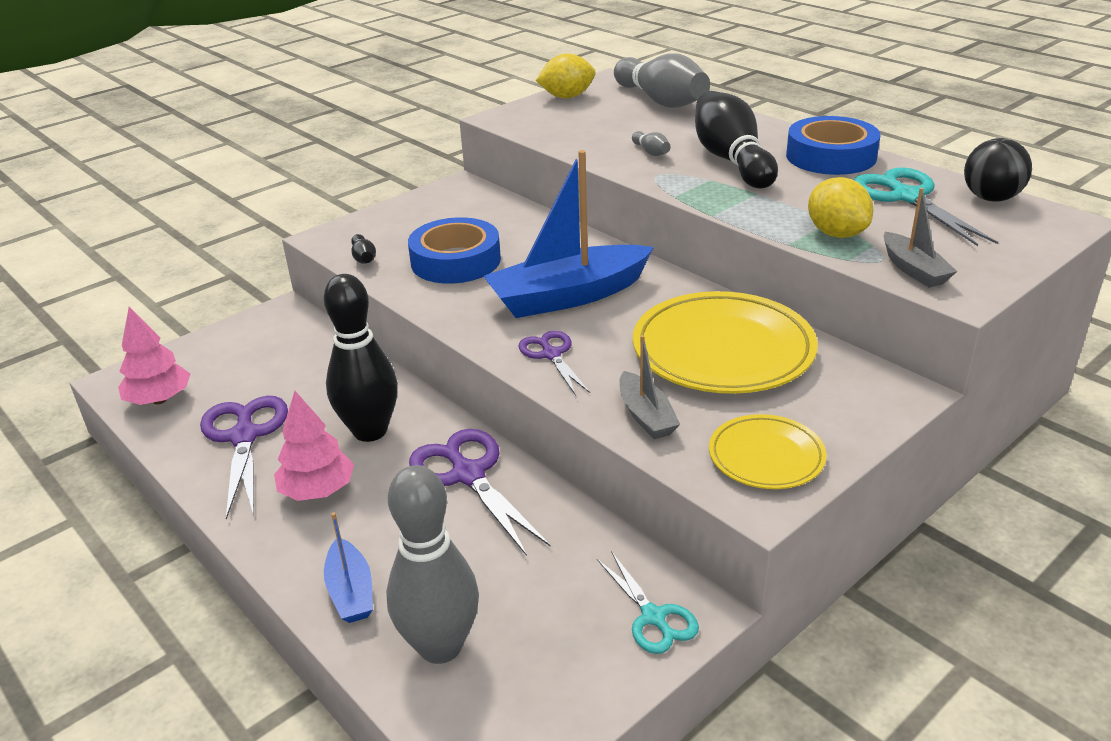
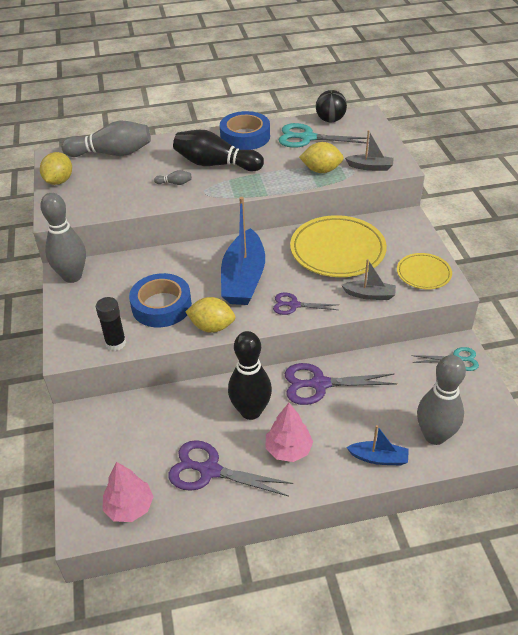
camera: 60 degrees left, 10 degrees up
black bowling pin [351,234,376,264] -> black glue stick [96,297,126,351]
none -> grey bowling pin [40,193,86,283]
none -> yellow lemon [185,297,235,333]

